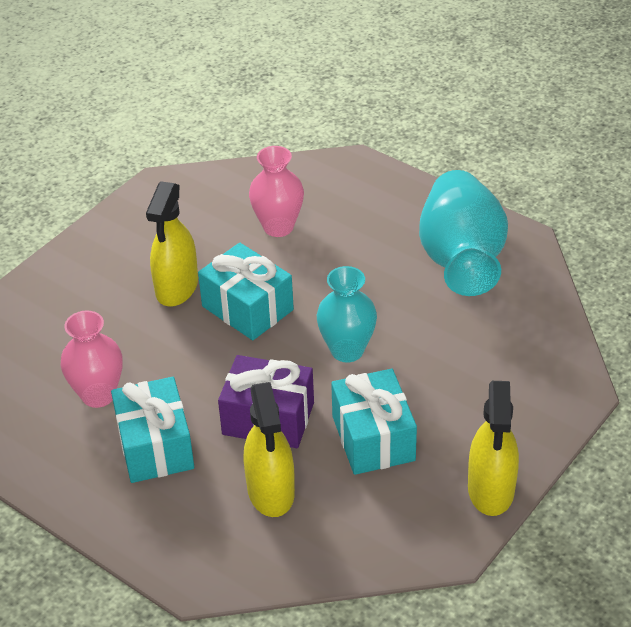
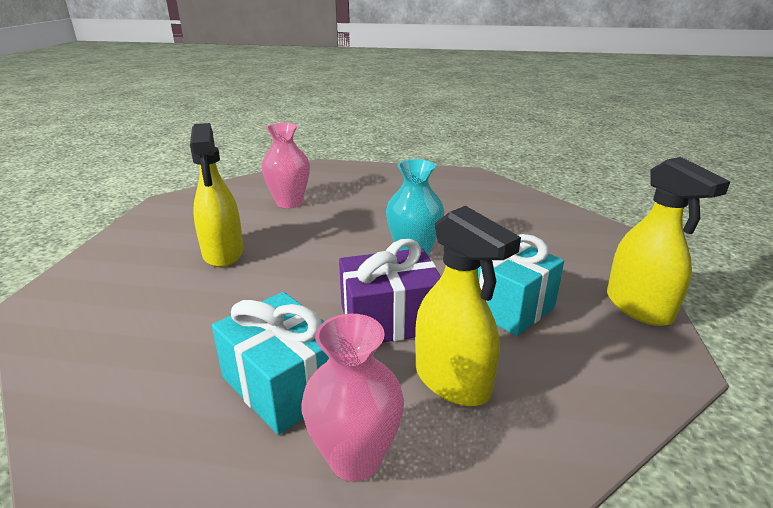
camera: 30 degrees left, 15 degrees down
pink vase [61,310,123,408] -> pink vase moved to [302,314,404,481]
turquoise gift [198,243,294,340] -> none
turquoise vase [419,170,508,296] -> none

